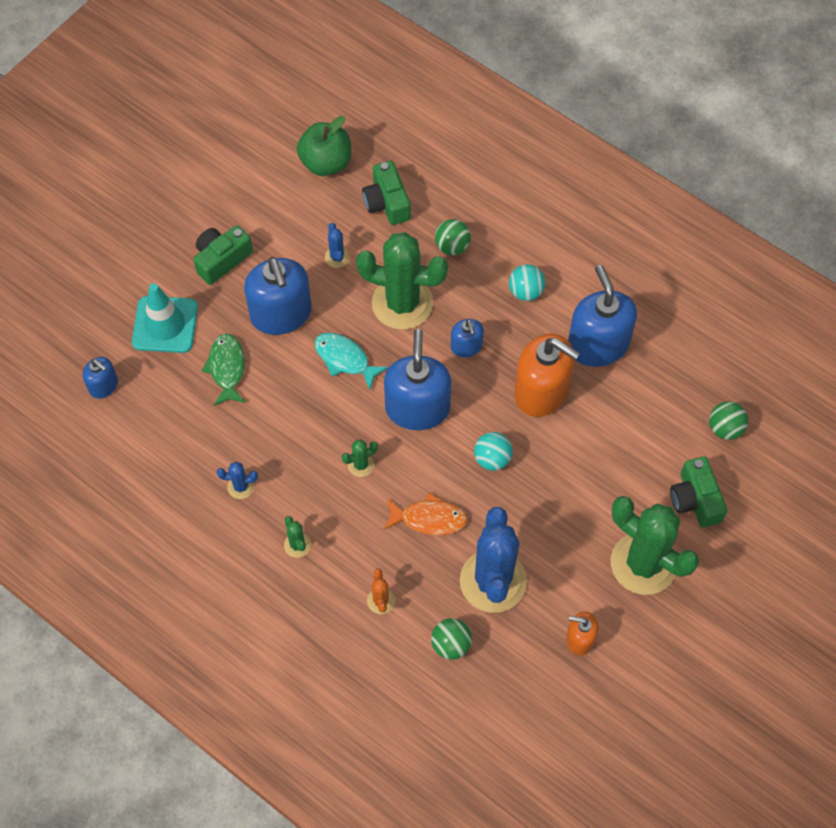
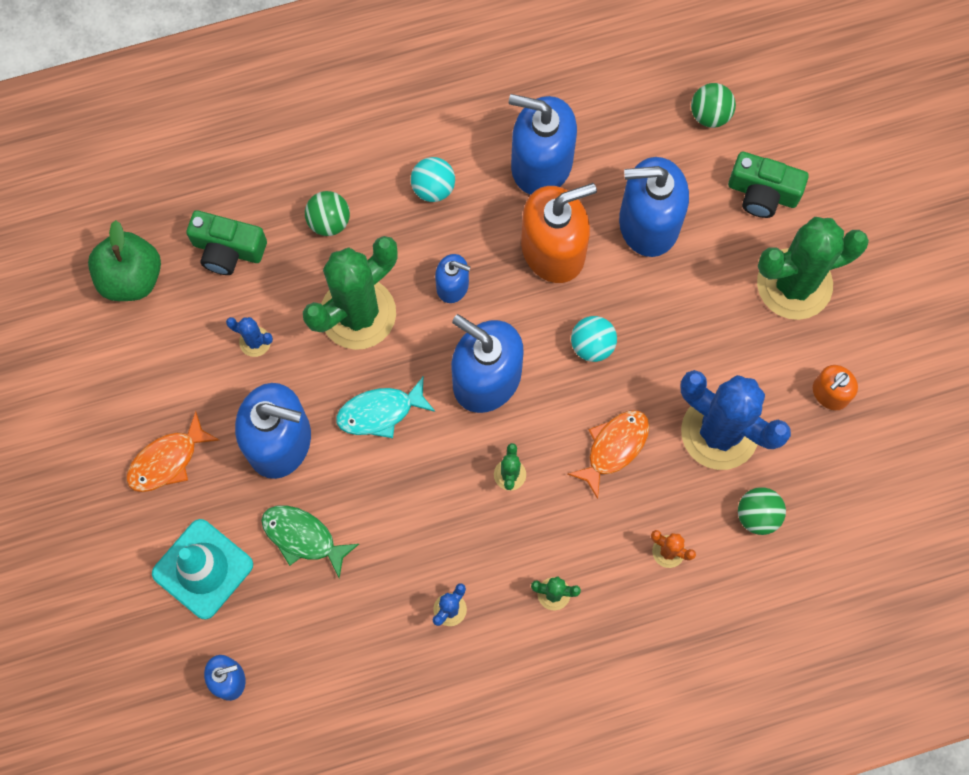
camera: 55 degrees left, 10 degrees up
green camera [193,225,253,285] -> orange fish [126,411,219,492]
none -> blue soap dispenser [619,157,689,257]

